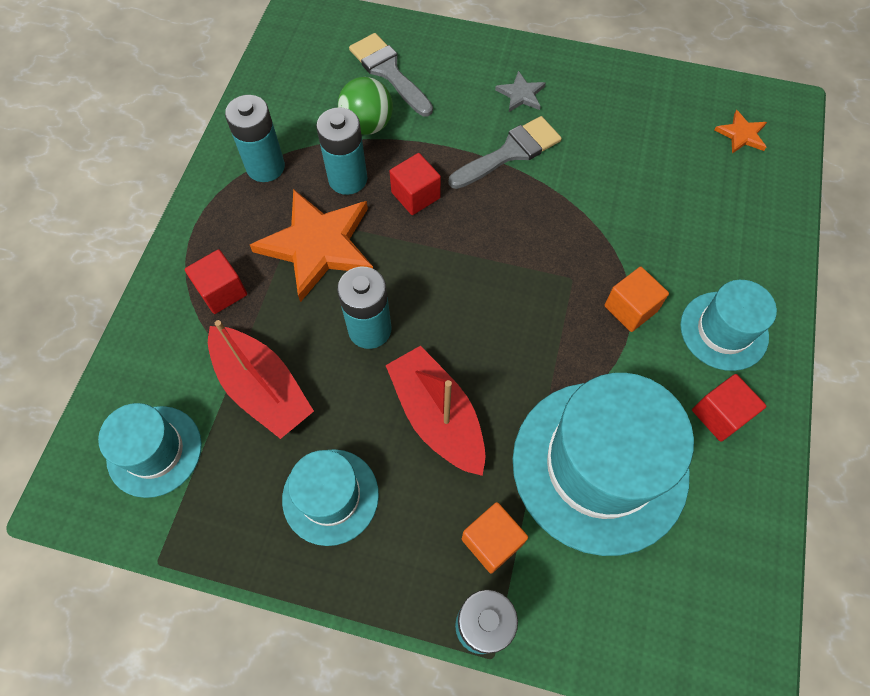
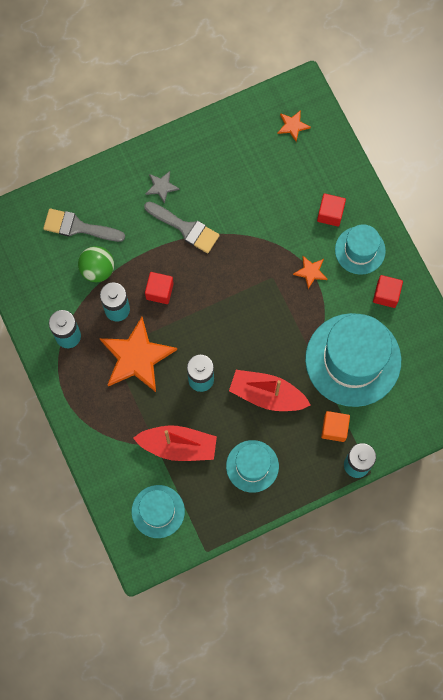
camera: 40 degrees left, 10 degrees up
red cube [185,249,247,314] -> red cube moved to [317,193,346,227]
grey brush [448,116,562,189] -> grey brush turned 105 degrees clockwise [144,201,220,253]
orange cube [604,267,669,332] -> orange star [293,256,328,289]

